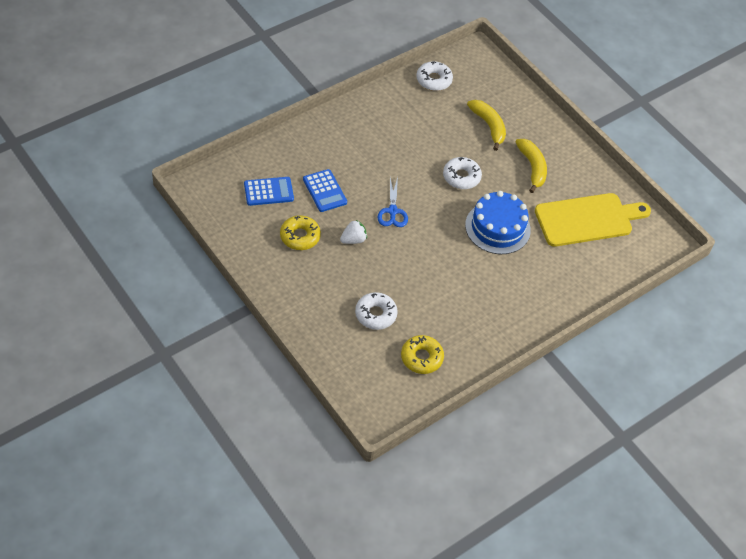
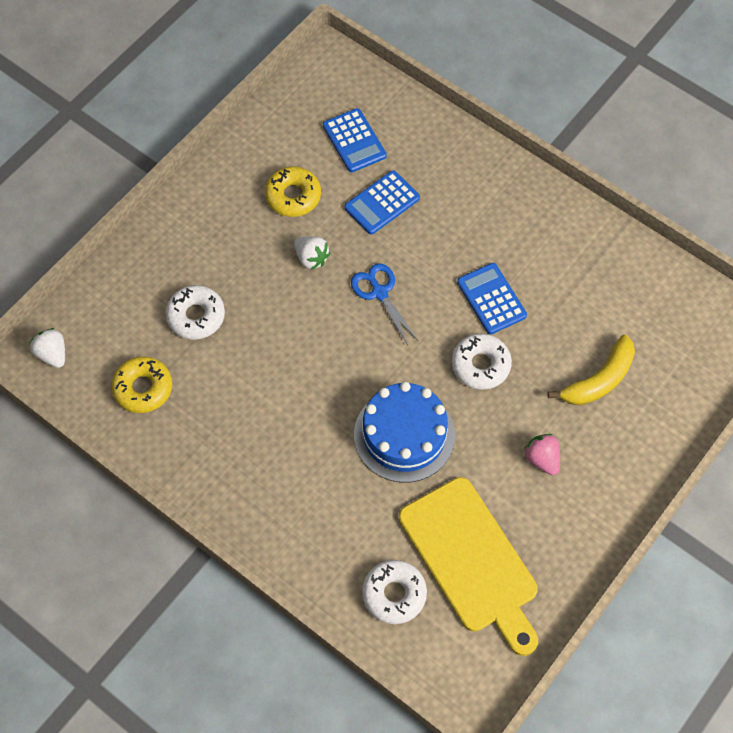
camera: 80 degrees right, 10 degrees up
blue scissors [377,177,408,227] -> blue scissors turned 75 degrees clockwise [351,263,418,345]
white donut [416,61,453,91] -> white donut moved to [362,560,427,624]
yellow banana [515,139,547,193] -> pink strawberry [524,434,560,475]
none -> white strawberry [30,328,65,368]
none -> blue calculator [457,263,527,334]

